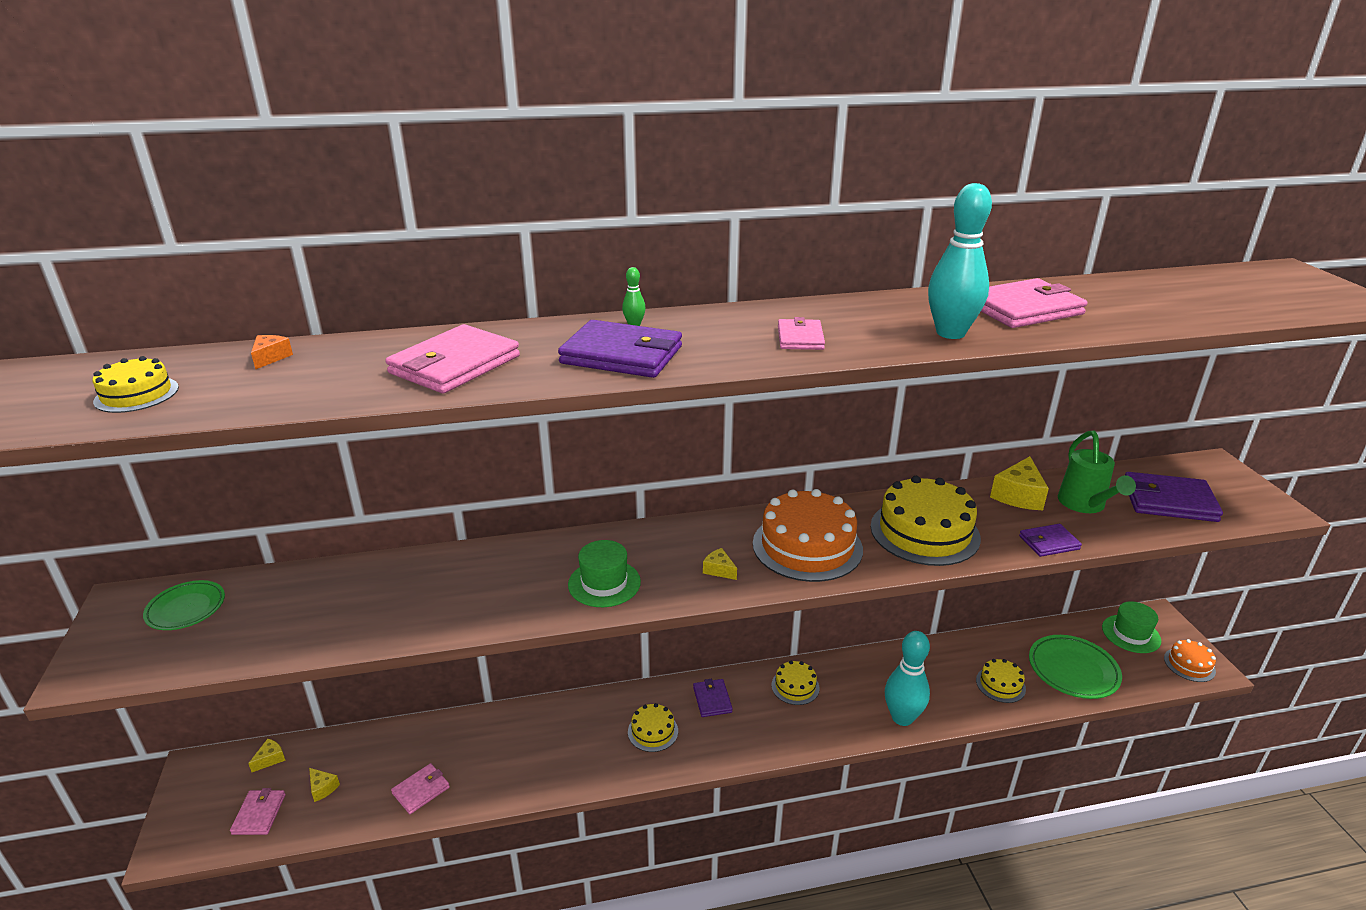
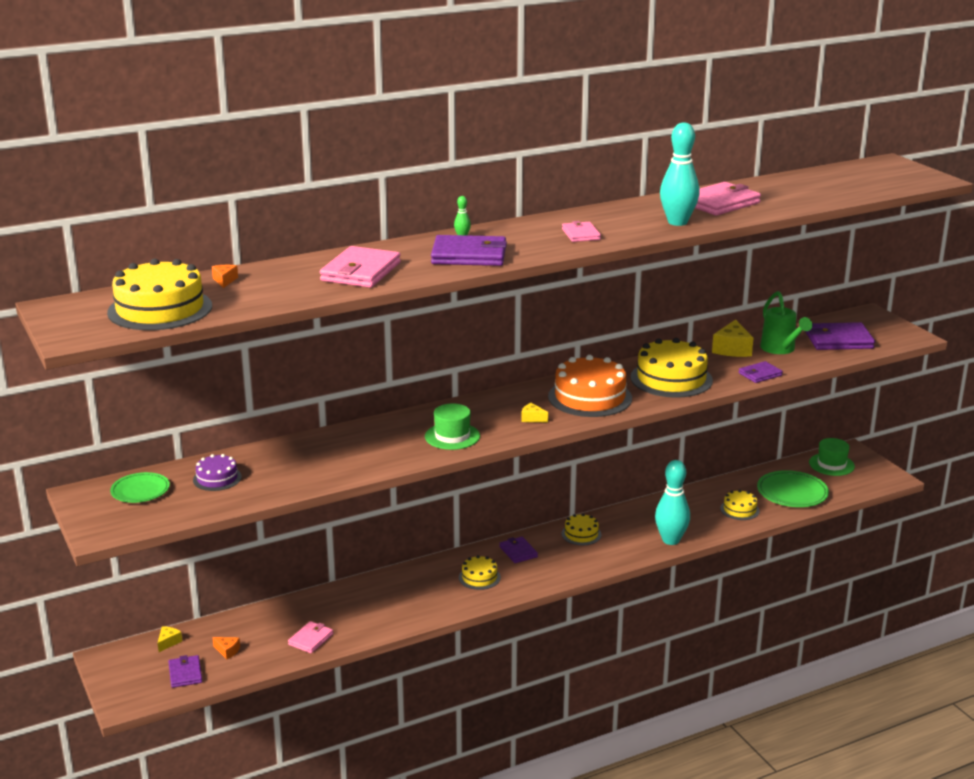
camera: 15 degrees left, 5 degrees down
yellow cake [93,356,179,413] -> yellow cake [107,258,212,330], size x1.95
pink wallet [230,788,285,835] -> purple wallet [168,655,202,688]
yellow cheese [309,768,340,802] -> orange cheese [212,637,240,660]
orange cake [1164,639,1216,682] -> none
none -> purple cake [193,454,242,491]

